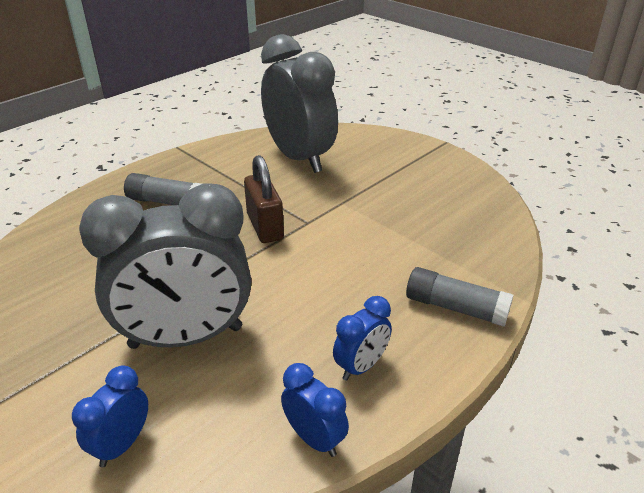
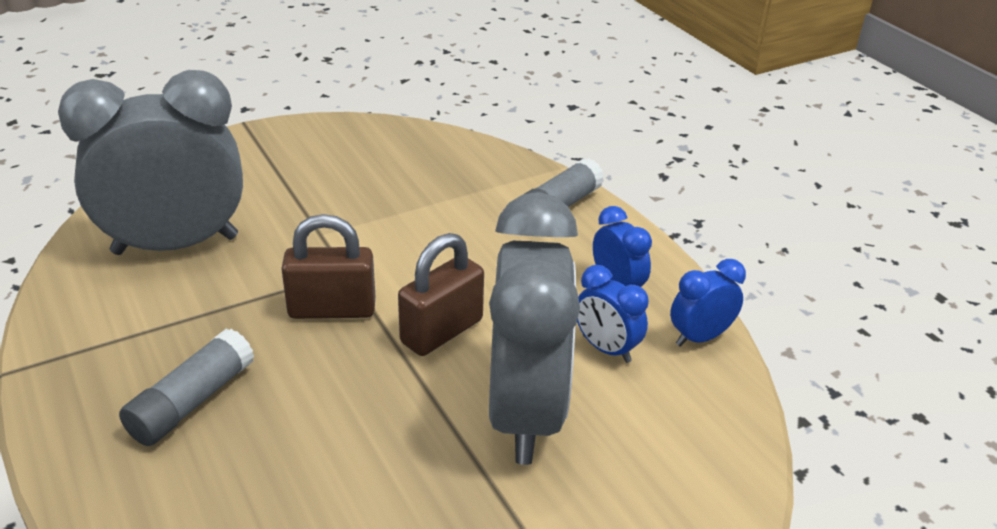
camera: 75 degrees left, 0 degrees up
blue clock [72,365,148,467] -> blue clock moved to [577,265,649,363]
none -> brown padlock [398,233,484,356]

